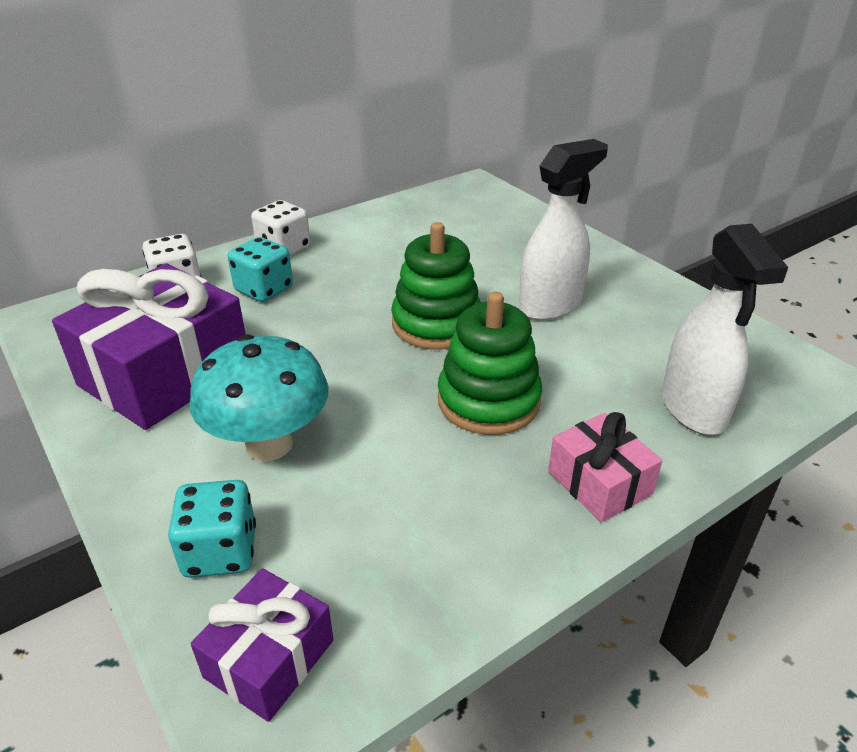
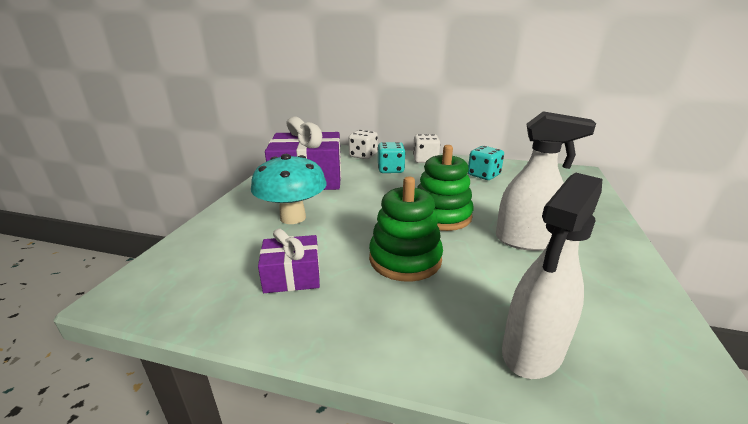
camera: 50 degrees right, 10 degrees down
turquoise dice [168,480,256,578] -> turquoise dice moved to [468,146,504,180]
purple gift [191,568,333,722] -> purple gift moved to [258,228,320,293]
pink gift [548,412,662,522] -> none

